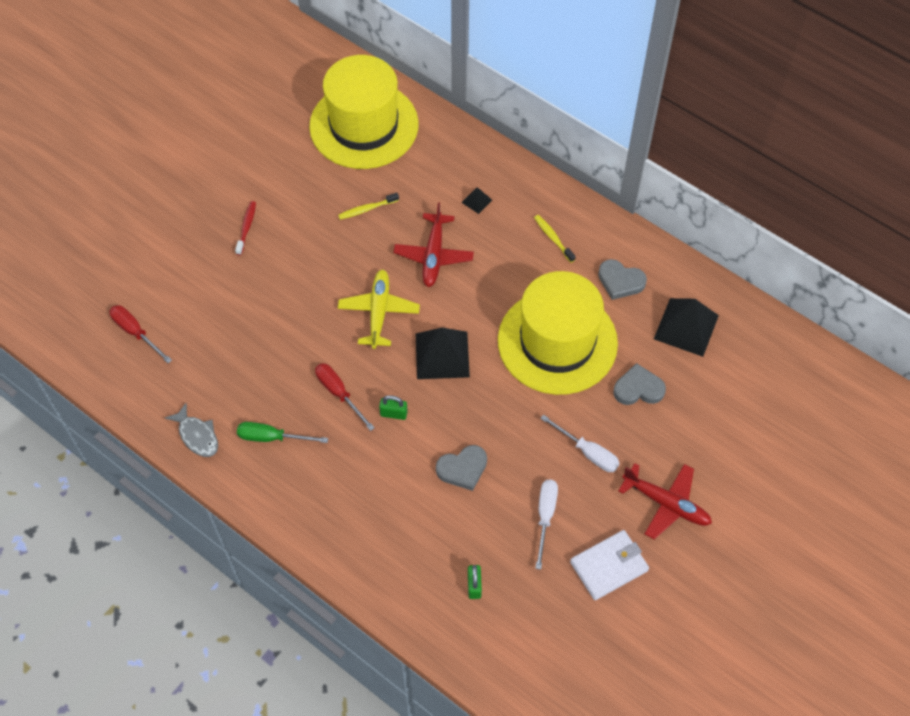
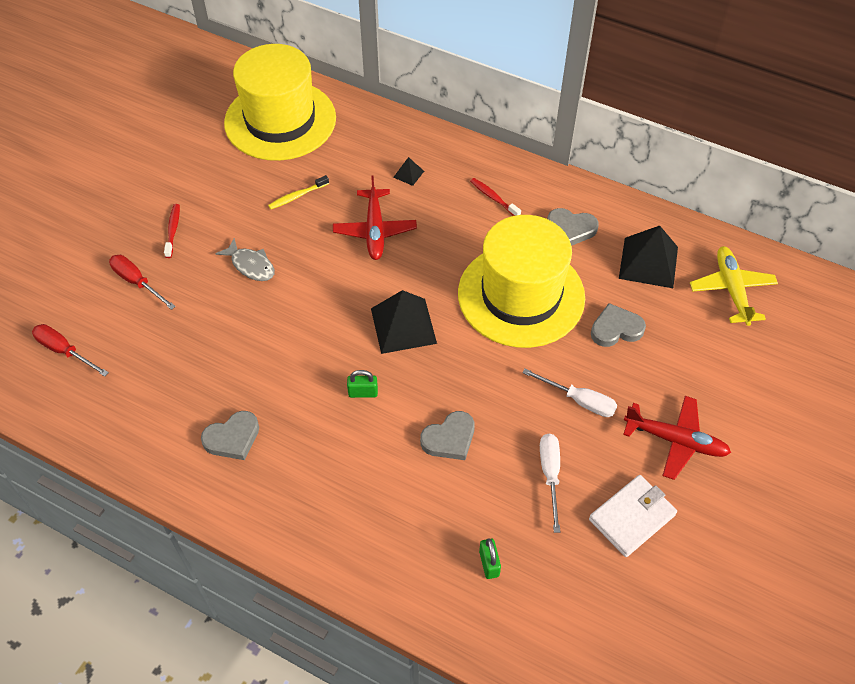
camera: 10 degrees left, 5 degrees down
grey fish [165,403,218,457] -> grey fish moved to [215,238,275,281]
green screwdriver [237,422,328,443] -> grey heart [201,411,259,460]
red screwdriver [315,363,375,431] -> red screwdriver moved to [109,255,176,310]
yellow plane [338,269,420,349] -> yellow plane moved to [690,246,778,326]
yellow toothbrush [534,215,576,263] -> red toothbrush [470,178,521,216]

